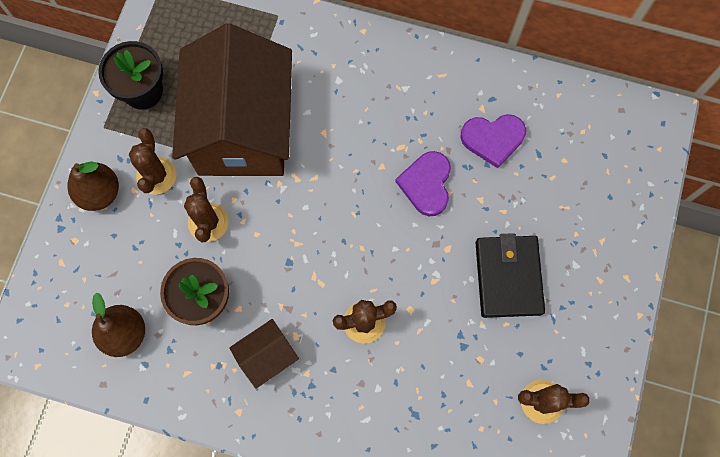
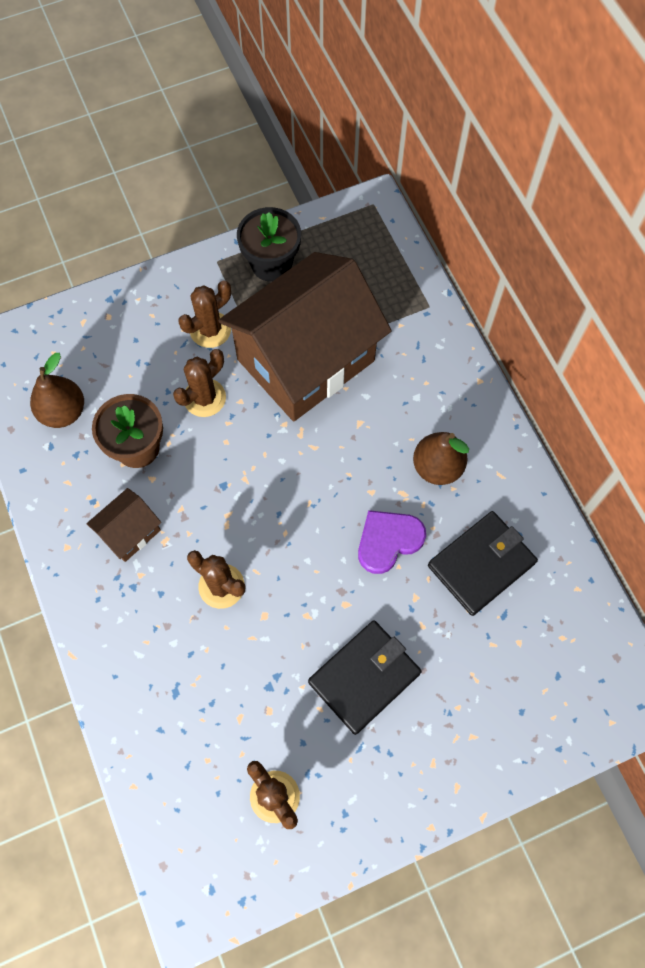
camera: 50 degrees right, 5 degrees down
brown pear [67,162,119,211] -> brown pear moved to [413,432,469,485]
brown house [229,319,299,389] -> brown house turned 60 degrees counterclockwise [86,488,161,562]
purple heart [460,114,526,168] -> black wallet [428,511,538,616]

